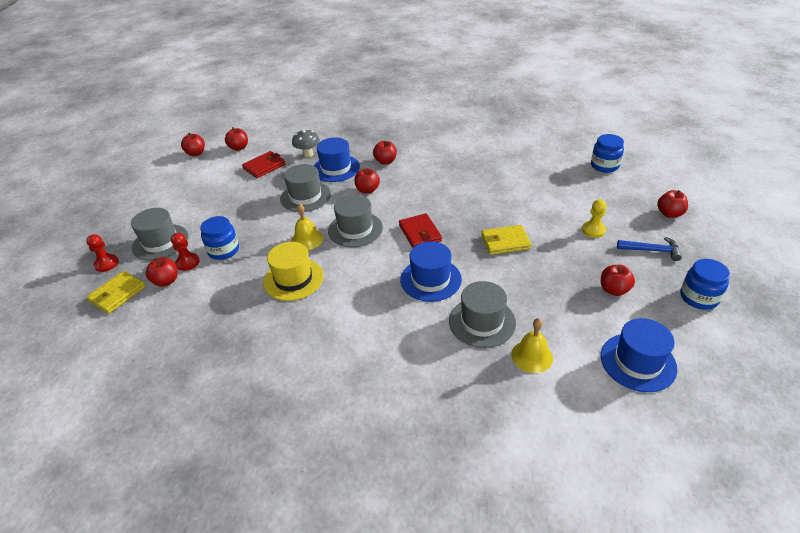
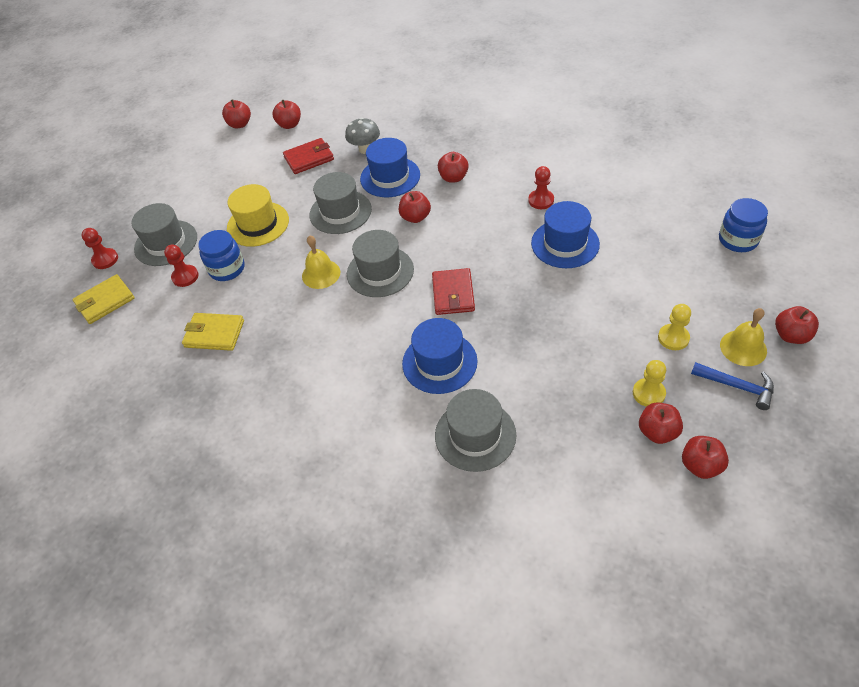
camera: 20 degrees right, 10 degrees up
red apple [146,258,178,287] -> red apple moved to [682,436,729,479]
yellow hat [263,242,324,301] -> yellow hat moved to [227,184,289,247]
yellow wallet [481,225,531,255] -> yellow wallet moved to [182,313,244,351]
yellow bell [511,318,553,373] -> yellow bell moved to [720,308,767,366]
blue hat [601,318,678,392] -> blue hat moved to [531,201,600,268]
blue jar [680,259,730,310] -> none
none -> red pawn [528,166,554,209]
none -> yellow pawn [633,360,666,407]

